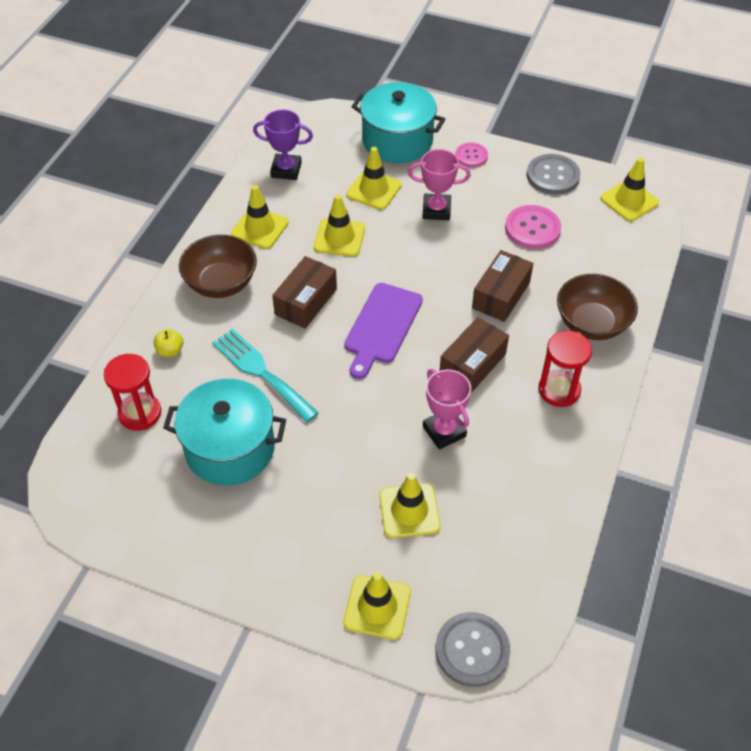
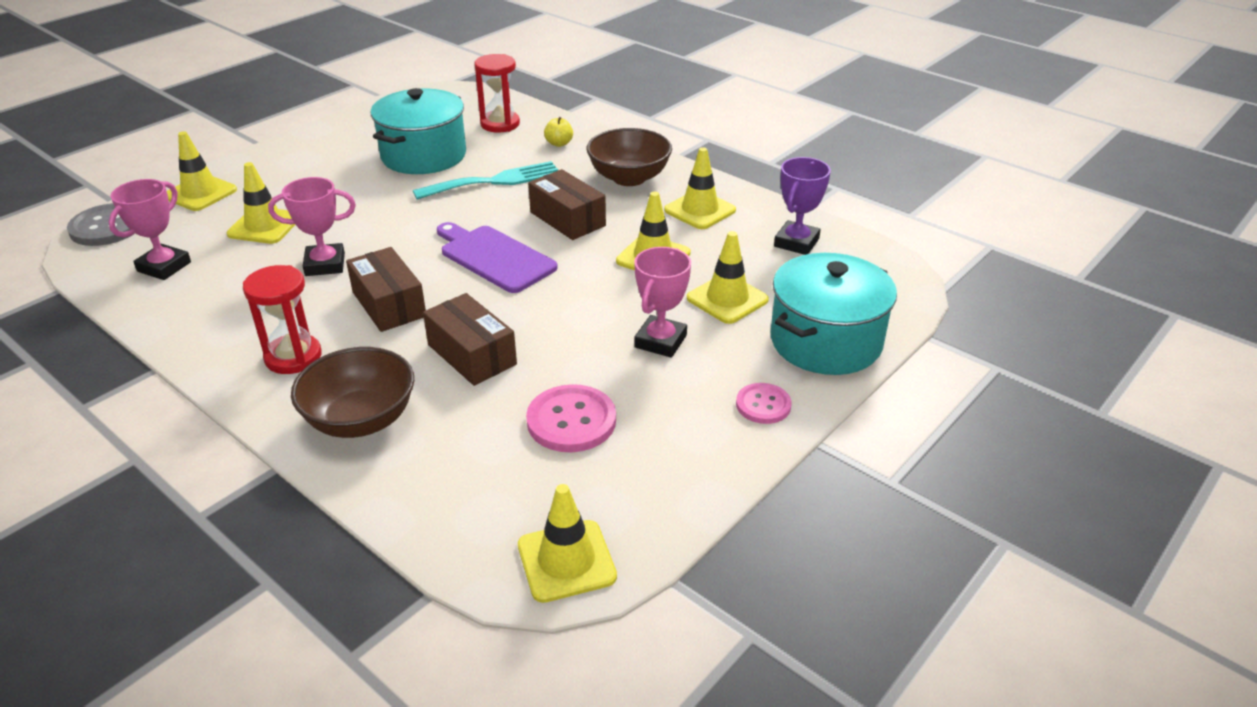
camera: 110 degrees right, 15 degrees down
grey button [527,154,581,195] -> none
none -> pink trophy [109,179,191,280]

